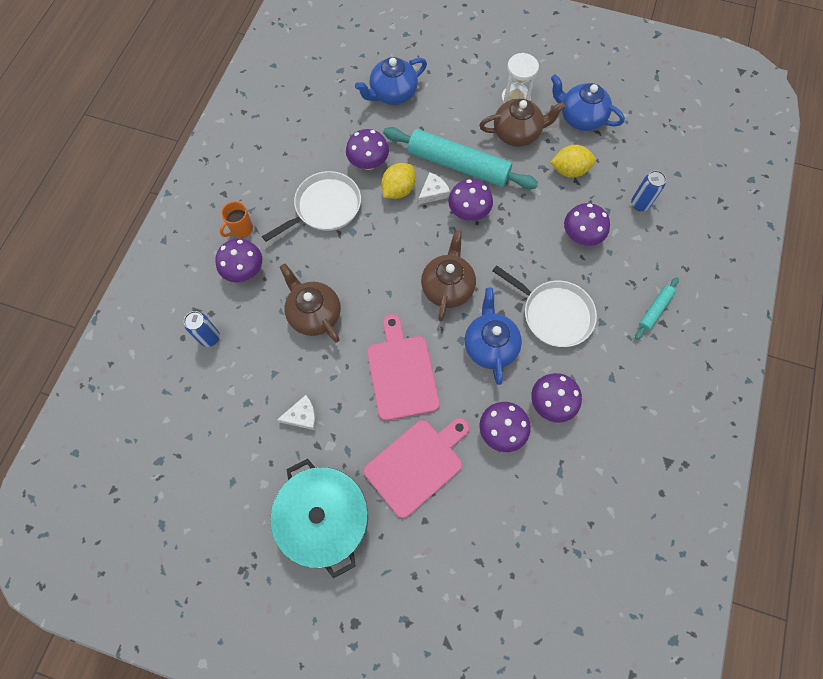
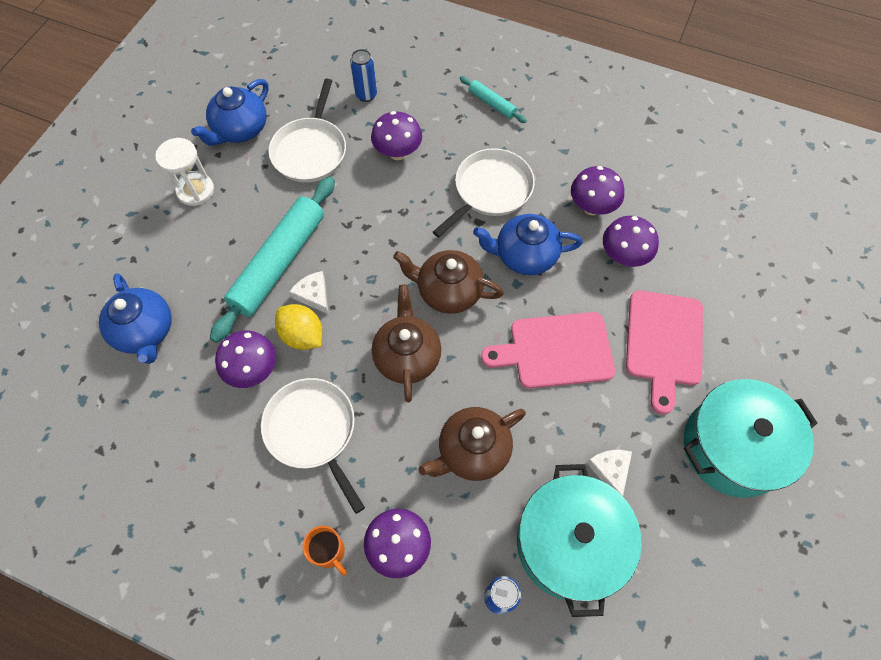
camera: 85 degrees left, 5 degrees down
pink cutting board [364,418,469,518] -> pink cutting board turned 135 degrees counterclockwise [626,291,703,414]
purple mushroom [448,179,493,221] -> none
brown teapot [479,99,566,147] -> brown teapot moved to [372,284,441,402]
yellow lemon [550,145,596,178] -> white pan [269,79,346,183]
none -> turquoise pot [517,464,642,617]

